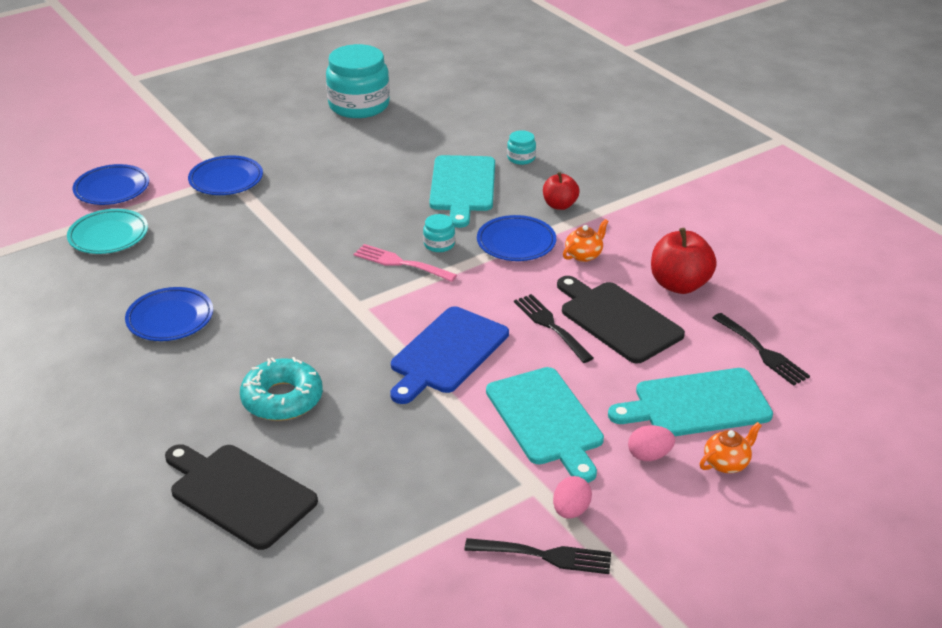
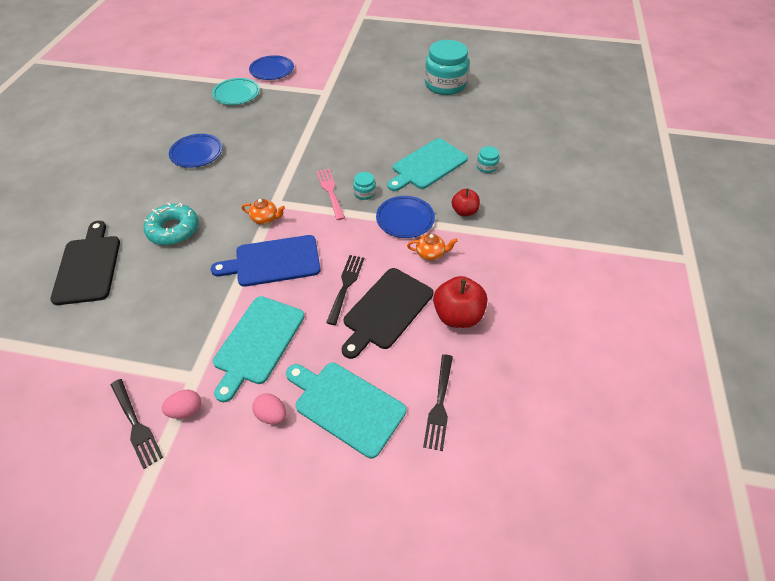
camera: 45 degrees right, 15 degrees up
blue plate [188,155,263,195] -> none
black cutting board [557,276,685,363] -> black cutting board turned 150 degrees counterclockwise [342,268,433,359]
orange teapot [700,422,762,473] -> orange teapot moved to [242,199,285,224]

